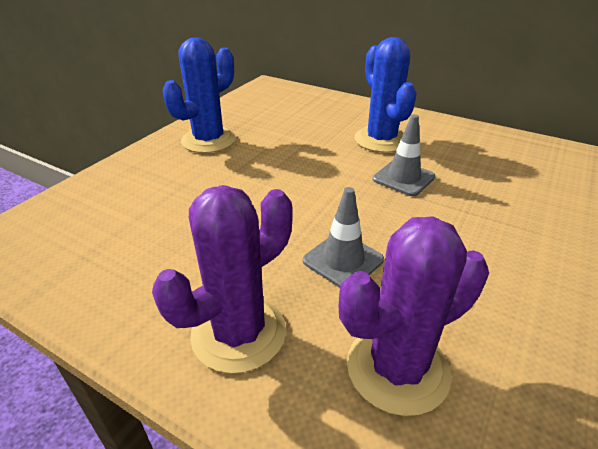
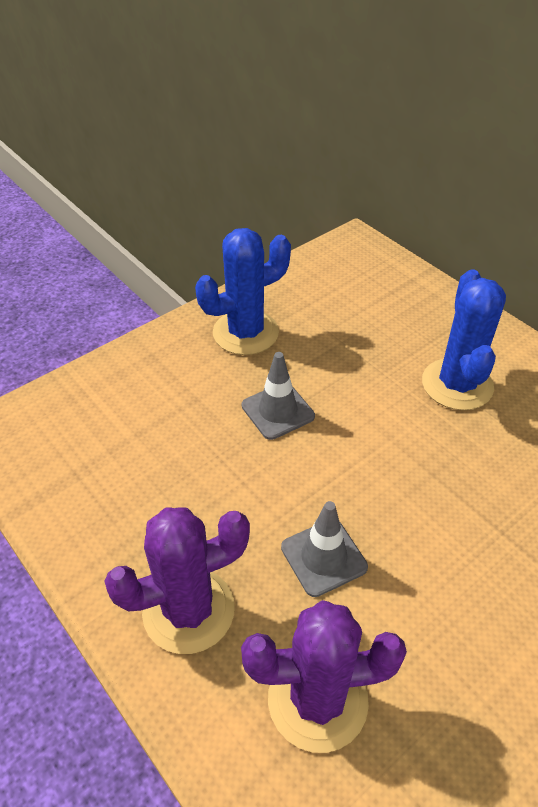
camera: 20 degrees right, 10 degrees up
grey traffic cone [373,114,435,196] -> grey traffic cone moved to [242,352,315,440]

